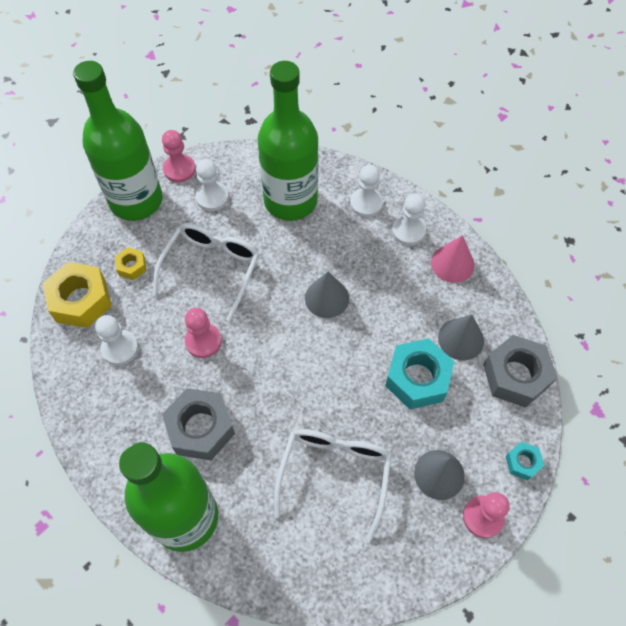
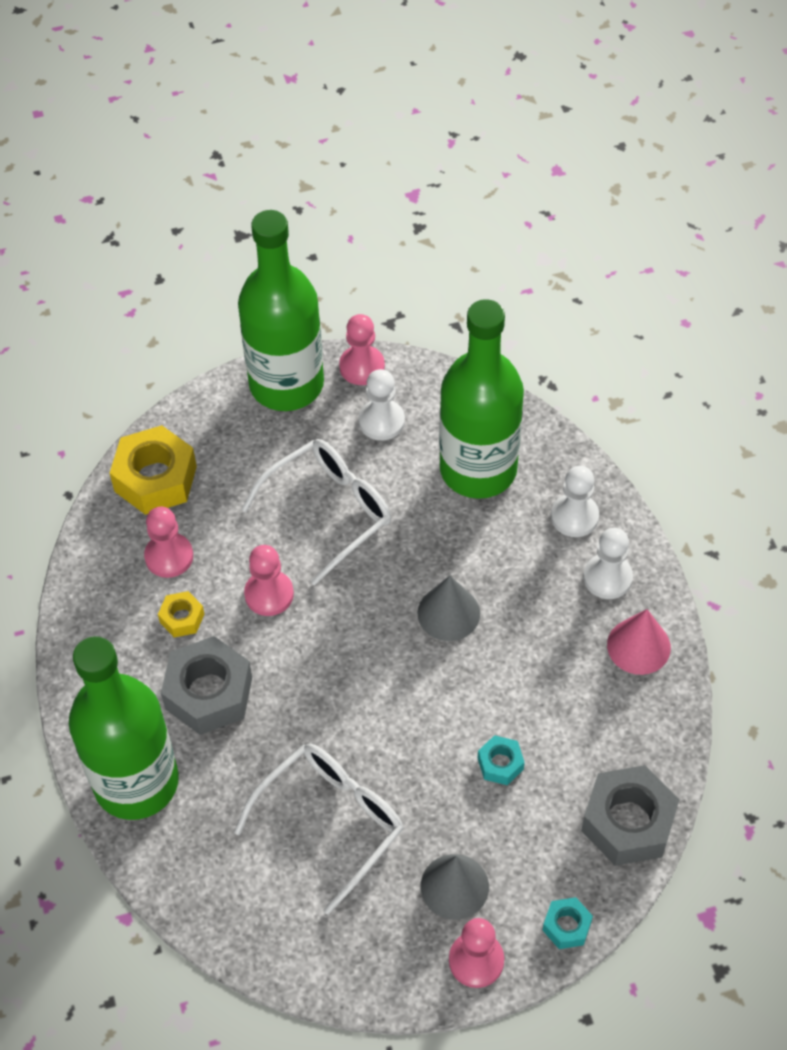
camera: 30 degrees right, 5 degrees down
white pawn [95,315,138,365] -> pink pawn [144,507,193,578]
yellow nut [115,247,146,280] -> yellow nut moved to [158,591,204,637]
turquoise nut [385,338,454,409] -> turquoise nut [478,735,525,785], size x0.50
grey cone [438,315,484,360] -> none

